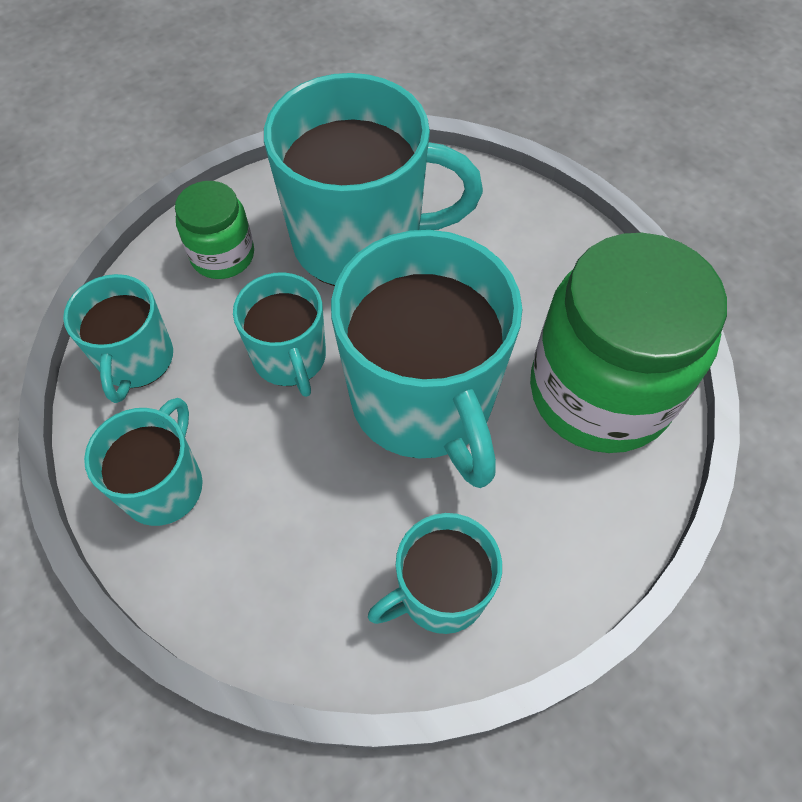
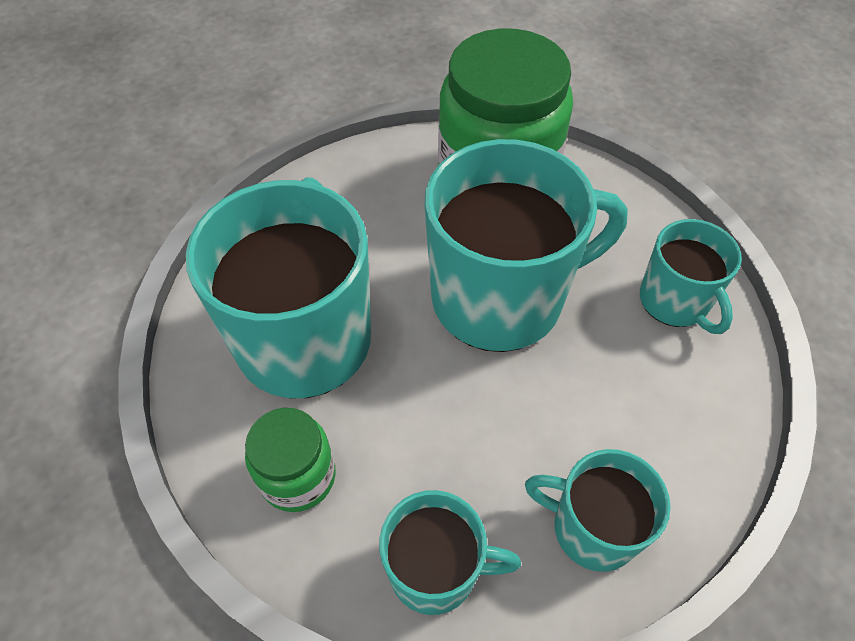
camera: 85 degrees left, 5 degrees down
turquoise mug [233,272,326,397] -> none

